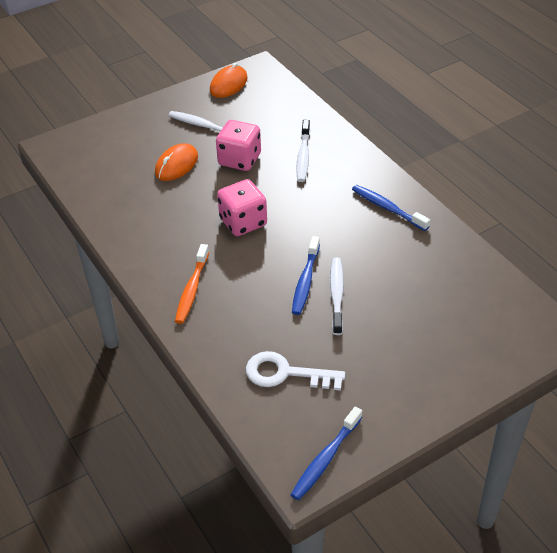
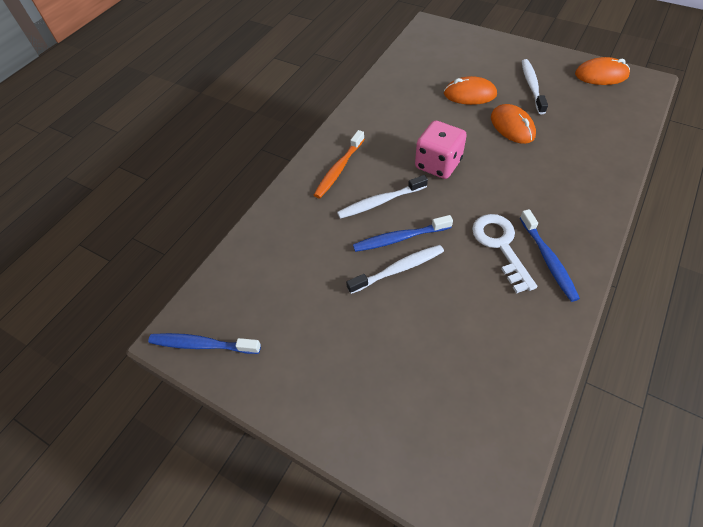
camera: 65 degrees right, 10 degrees up
orange toothbrush [175,244,209,324] -> orange toothbrush turned 45 degrees counterclockwise [314,130,364,198]
pink dice [216,120,261,171] -> orange mouse [491,104,536,144]
white key [246,351,345,391] -> white key moved to [472,214,537,294]
white toothbrush [296,120,310,182] -> white toothbrush moved to [337,175,428,219]
blue toothbrush [352,185,430,231] -> blue toothbrush turned 150 degrees clockwise [520,209,580,302]

